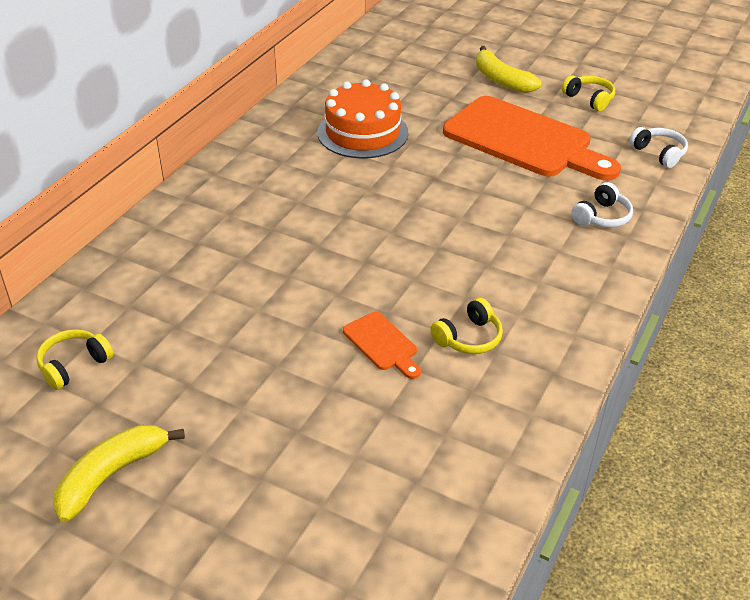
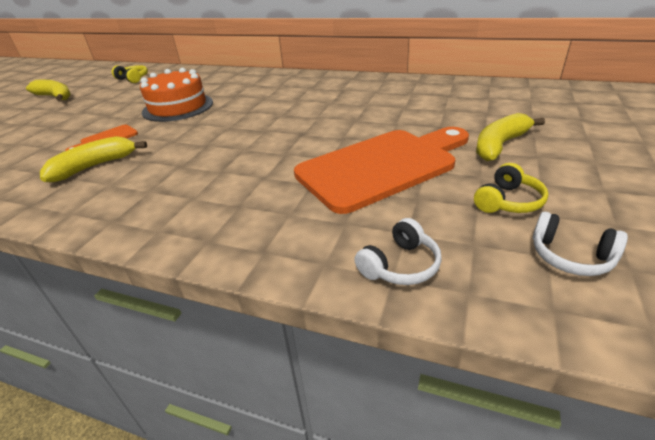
camera: 85 degrees right, 5 degrees down
orange cake [318,79,409,159] -> orange cake moved to [140,68,213,122]
yellow headphones [430,298,503,354] -> yellow banana [40,136,147,183]
orange cutting board [443,96,621,180] -> orange cutting board turned 150 degrees counterclockwise [294,127,469,214]
white headphones [571,182,633,228] -> white headphones moved to [533,212,628,276]

